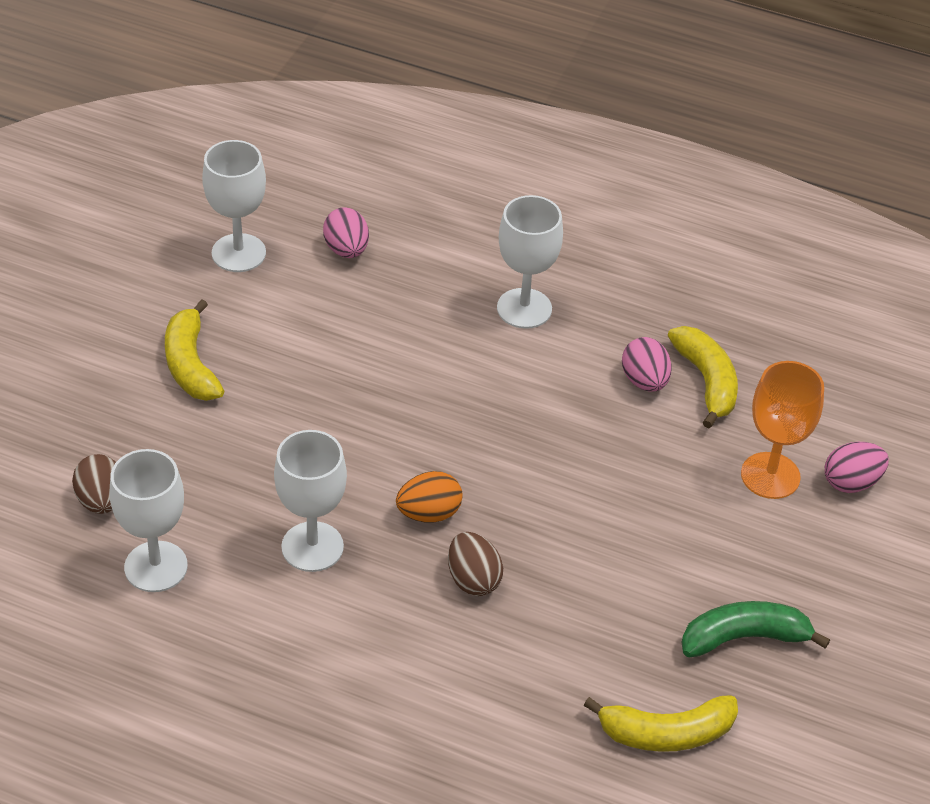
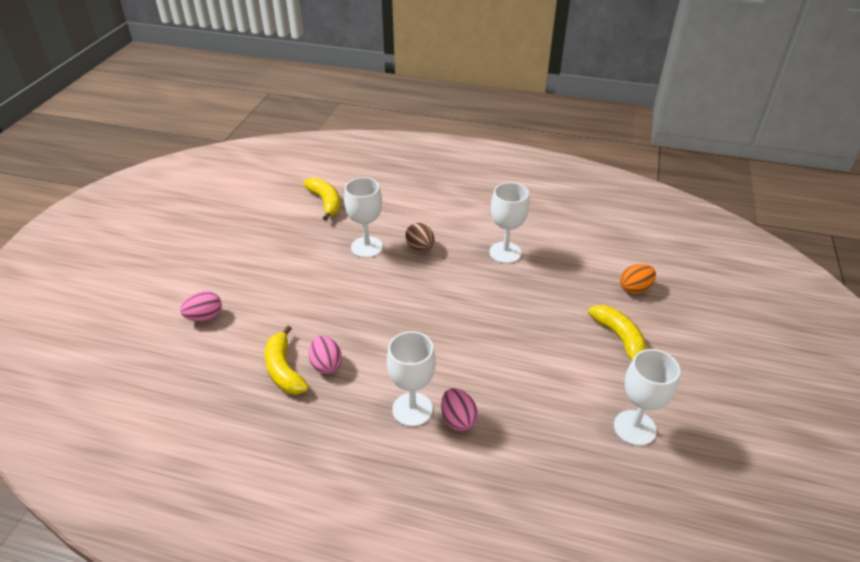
camera: 175 degrees right, 5 degrees down
brown egg [72,454,116,514] -> none
white goblet [110,449,188,592] -> white goblet moved to [344,177,383,258]
pink egg [323,207,369,258] -> pink egg moved to [441,388,478,431]
orange egg [396,471,463,523] -> orange egg moved to [620,264,656,294]
yellow banana [583,695,738,752] -> yellow banana turned 75 degrees clockwise [304,178,341,221]
green banana [681,601,830,657] -> none
orange goblet [741,361,824,499] -> none

